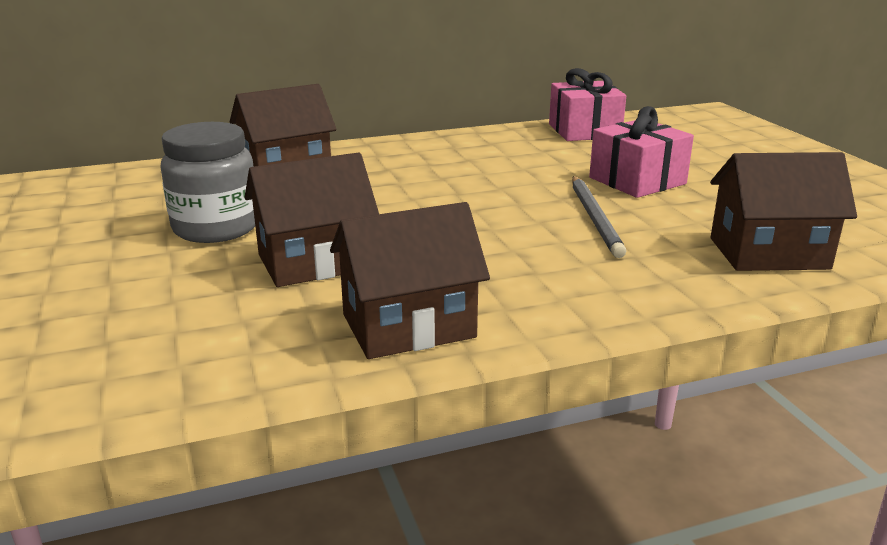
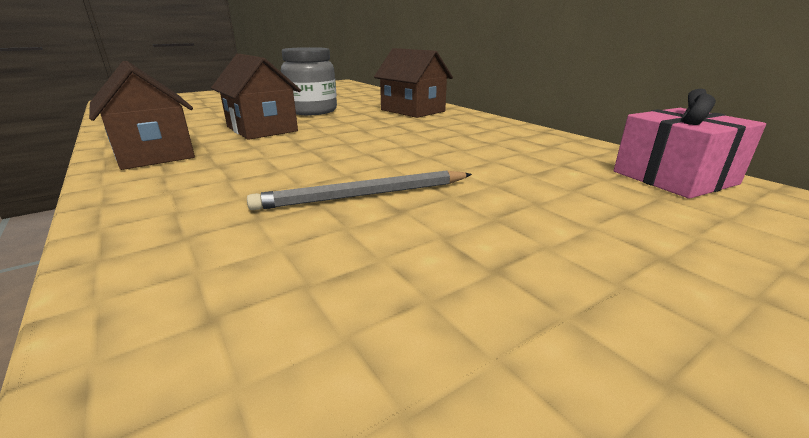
camera: 75 degrees right, 0 degrees up
pink gift [589,106,694,198] -> none
brown house [710,152,857,271] -> none

